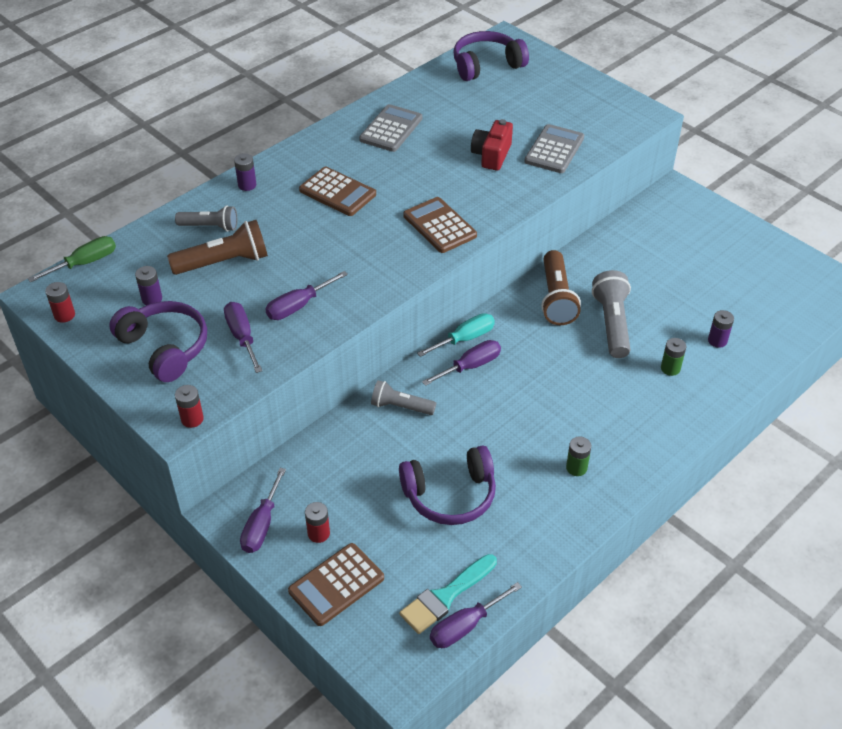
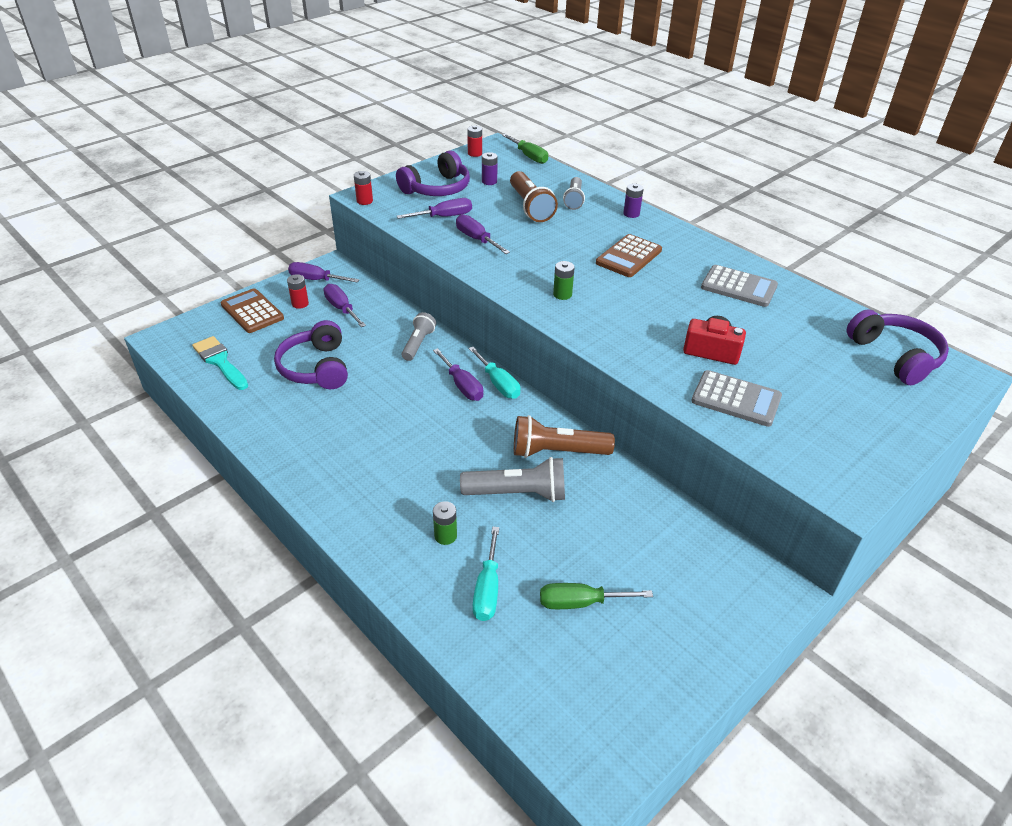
camera: 90 degrees right, 5 degrees down
brown calculator [403,197,477,253] -> none
purple screwdriver [430,582,522,648] -> purple screwdriver moved to [324,284,366,327]
green battery [566,436,591,476] -> green battery moved to [553,261,575,300]
purple battery [708,310,734,348] -> turquoise screwdriver [473,527,499,621]
none -> green screwdriver [540,583,653,609]

